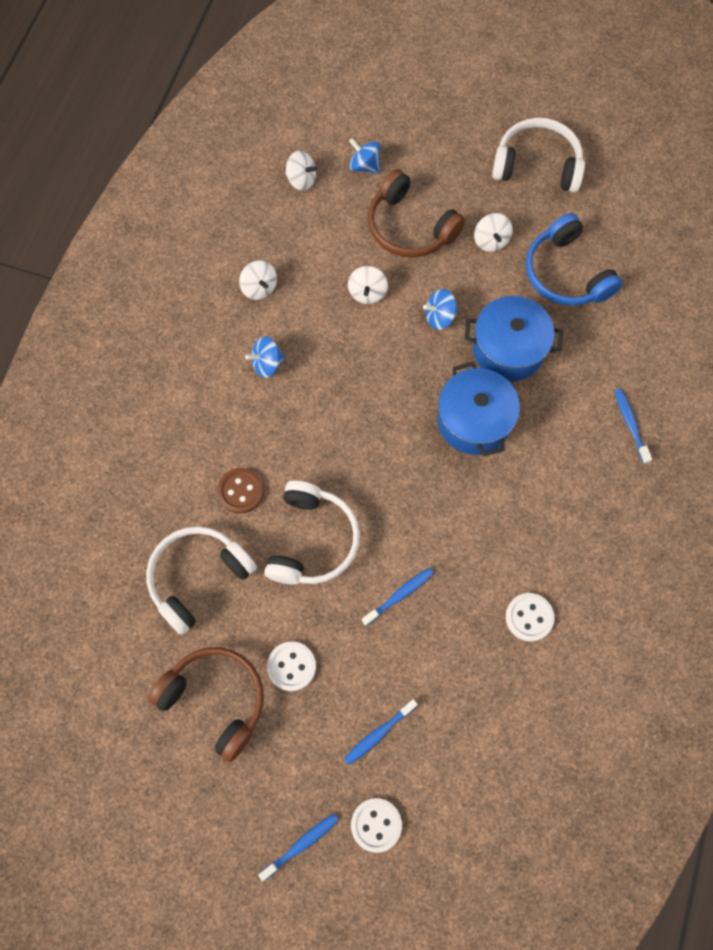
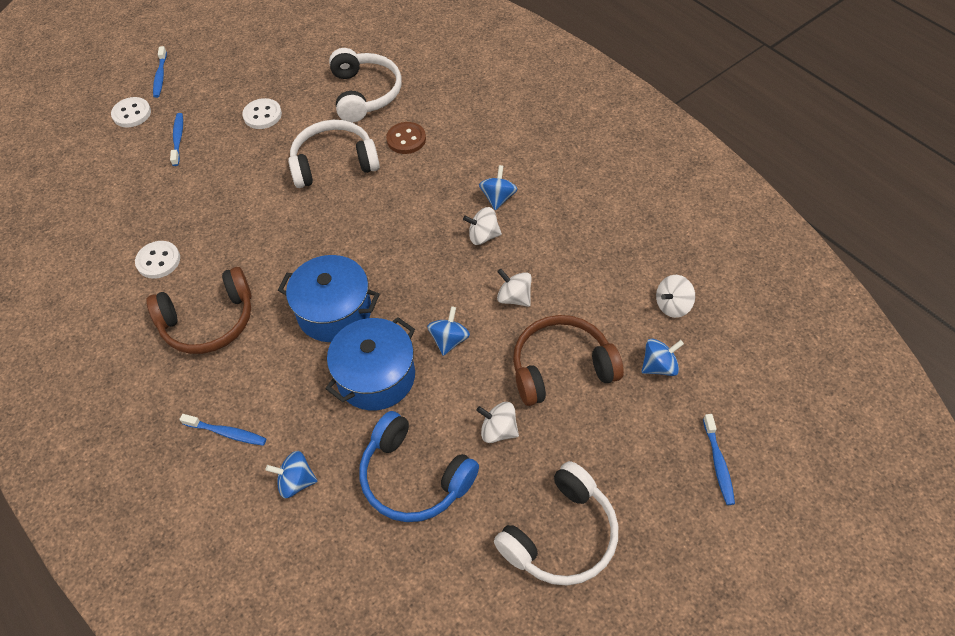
camera: 125 degrees right, 15 degrees down
brown headphones [148,647,264,762] -> brown headphones moved to [146,267,251,354]
white spinning top [239,260,277,300] -> white spinning top moved to [463,207,502,245]
white headphones [264,481,360,585] -> white headphones turned 120 degrees clockwise [288,120,380,188]
blue toothbrush [362,568,434,626] -> blue toothbrush moved to [703,414,735,505]
blue headphones [526,213,622,306] -> blue headphones turned 150 degrees counterclockwise [359,411,479,522]
none -> blue spinning top [266,451,317,498]

